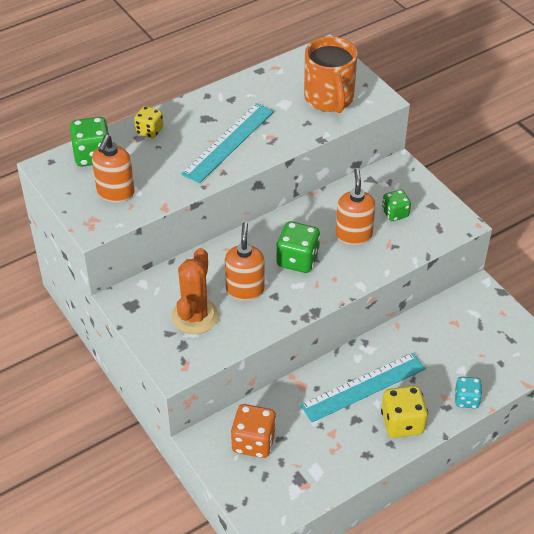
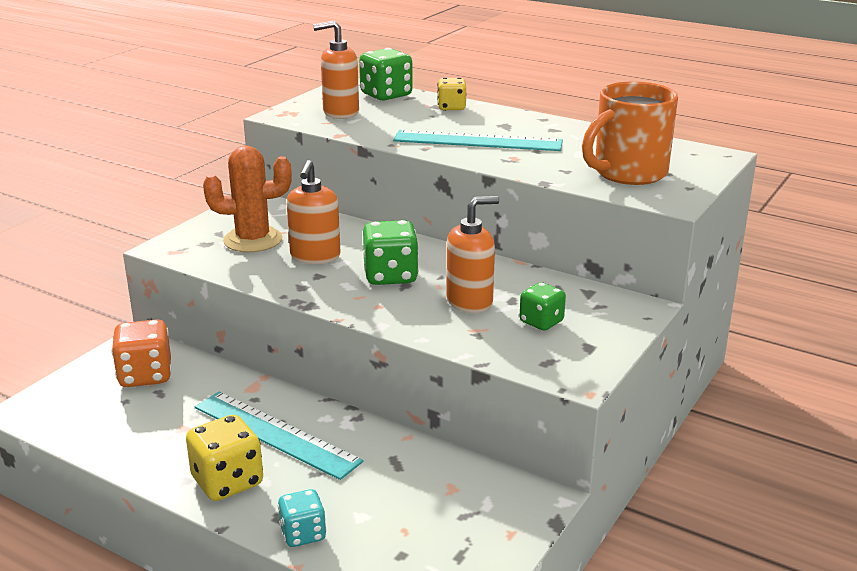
camera: 65 degrees right, 20 degrees down
orange soap dispenser [225,222,265,301] -> orange soap dispenser turned 120 degrees clockwise [286,160,340,264]

